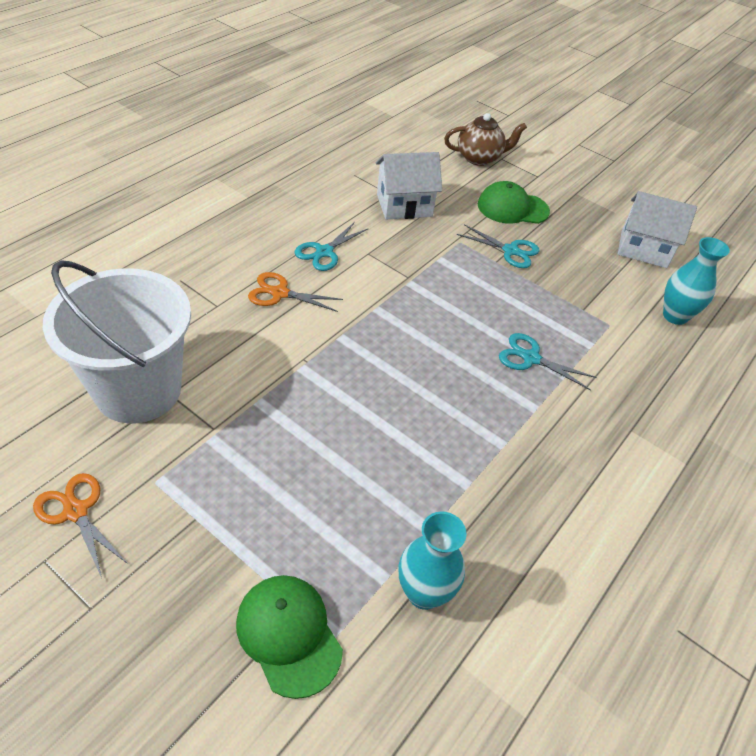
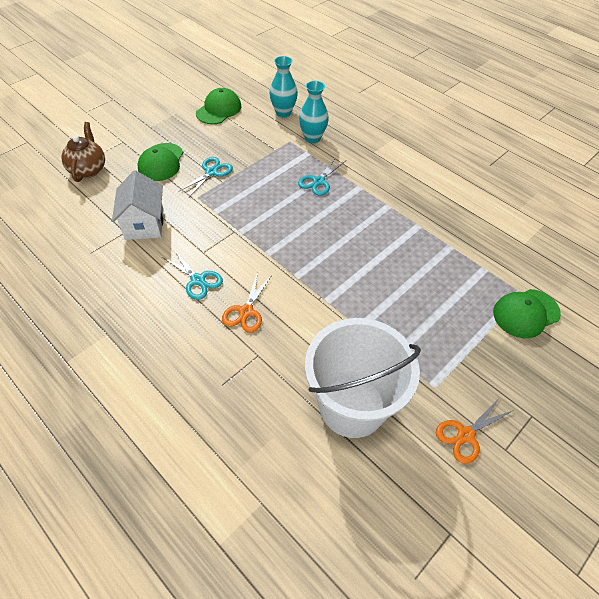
camera: 80 degrees left, 5 degrees up
turquoise vase [399,511,467,610] -> turquoise vase moved to [299,81,329,143]
white house [618,191,697,268] -> green cap [196,88,241,124]

